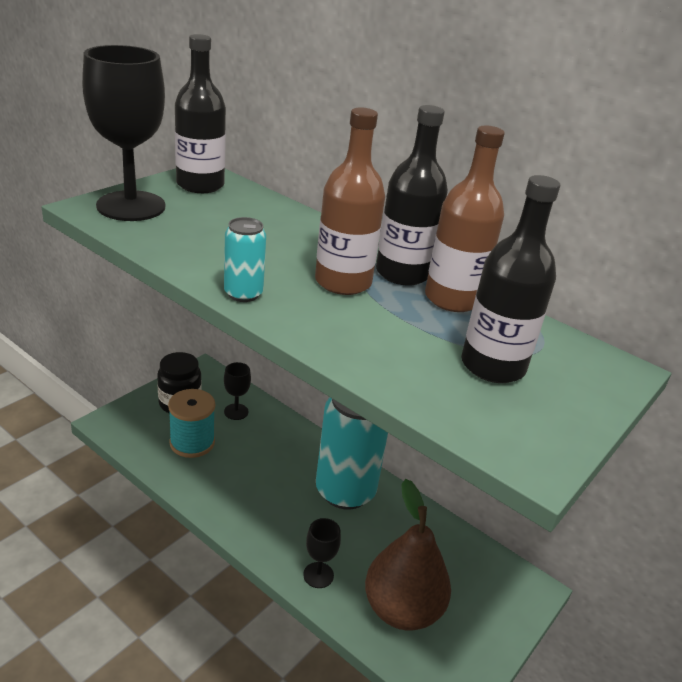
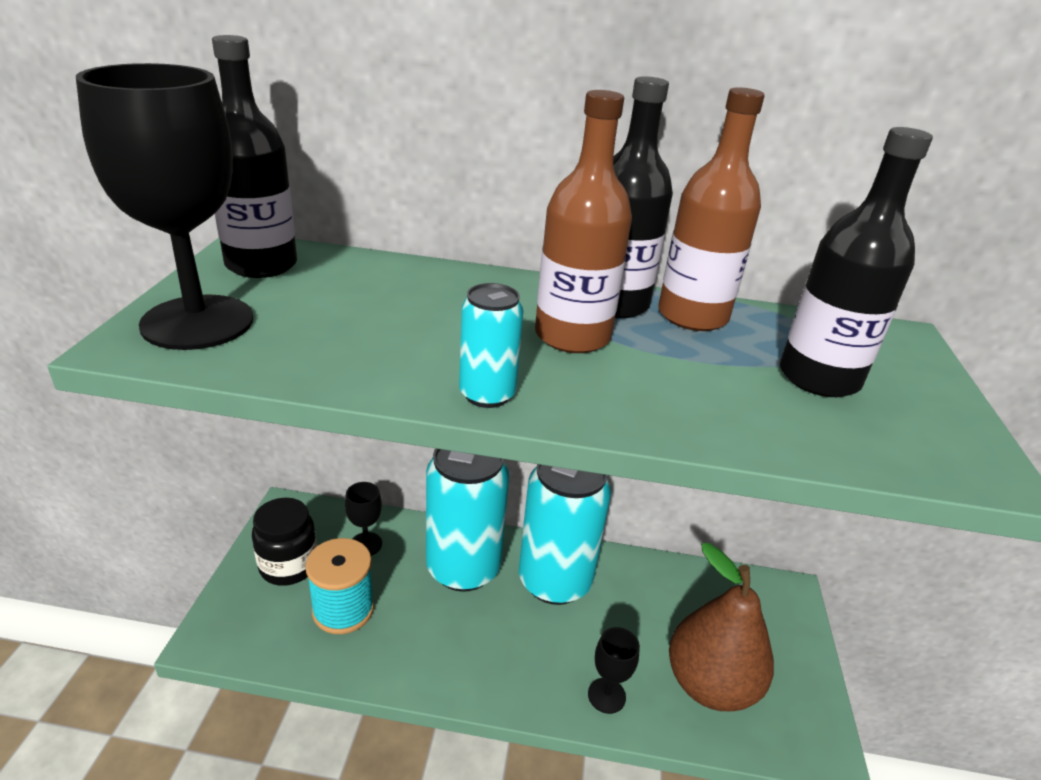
camera: 30 degrees left, 0 degrees up
none -> turquoise can [426,448,509,592]

